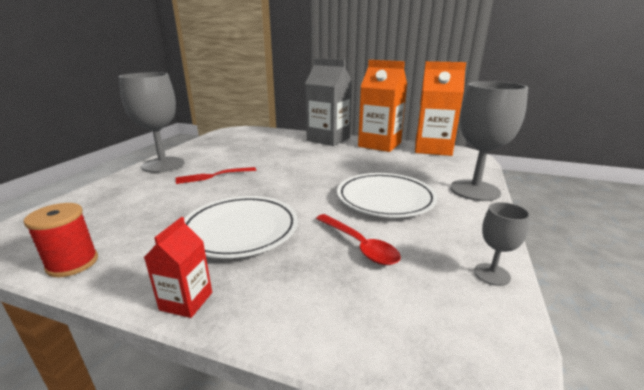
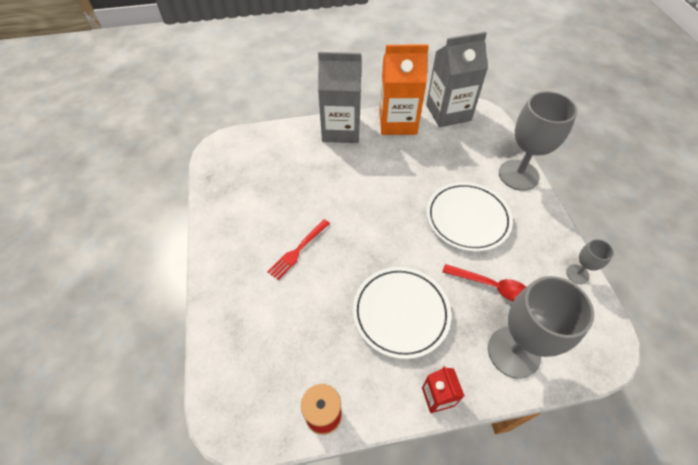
camera: 30 degrees left, 30 degrees up
grey goblet [119,72,184,173] -> grey goblet moved to [488,276,594,379]
orange carton [415,61,466,156] -> grey carton [426,32,488,127]

